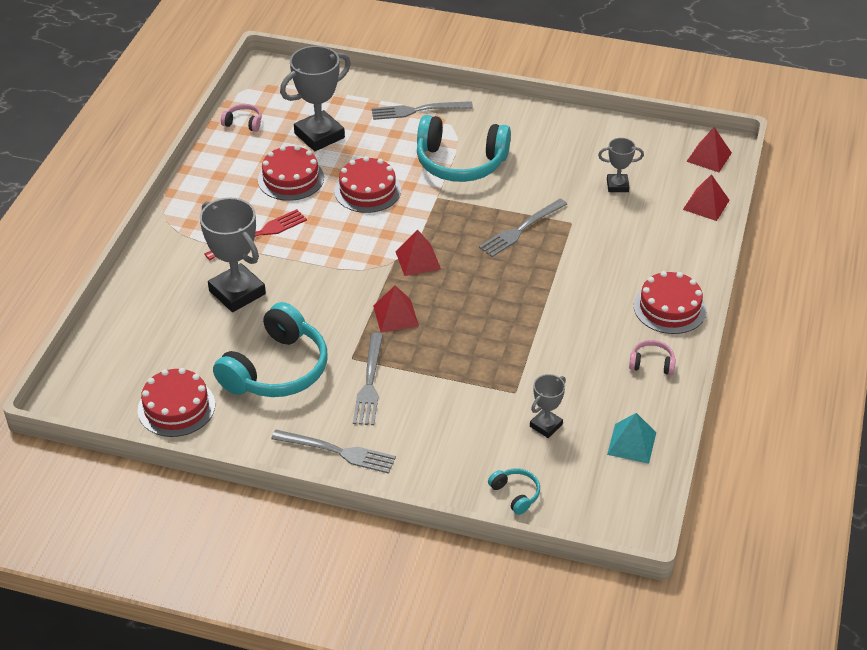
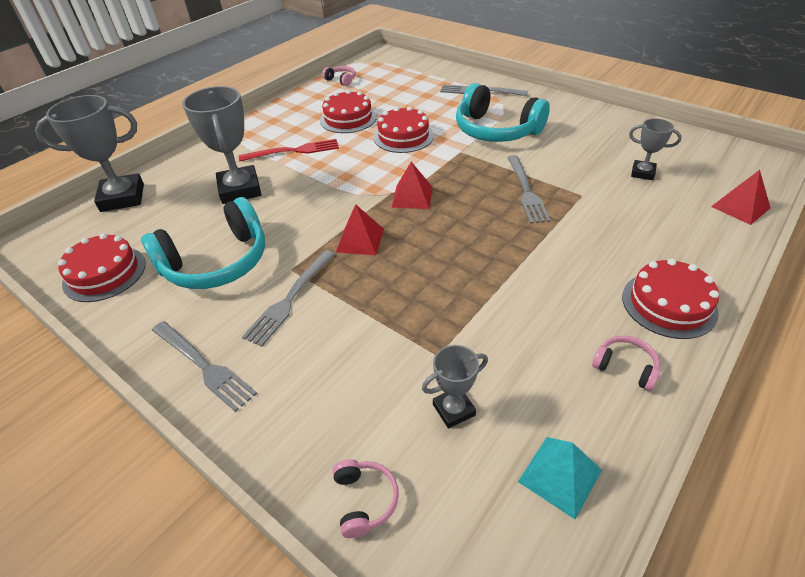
camera: 25 degrees right, 0 degrees up
grey trophy [280,46,351,151] -> grey trophy moved to [35,95,144,212]
grey fork [479,199,567,257] -> grey fork turned 75 degrees counterclockwise [507,155,551,224]
turquoise headphones [488,468,540,515] -> pink headphones [333,459,399,538]
red pyramid [686,127,732,172] -> none

